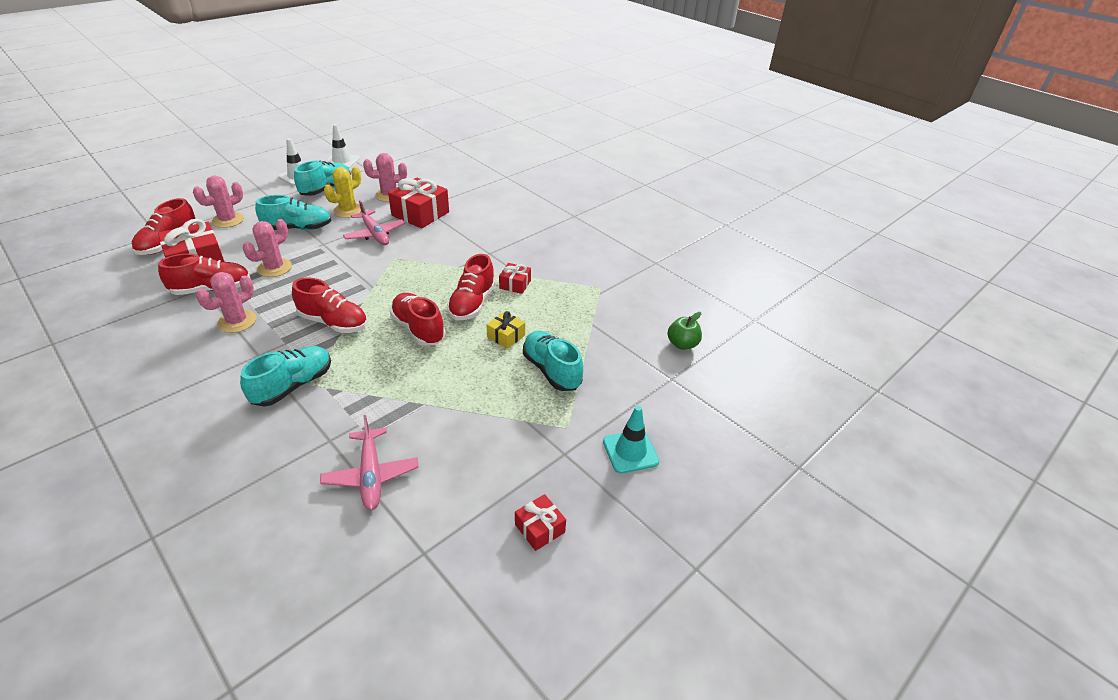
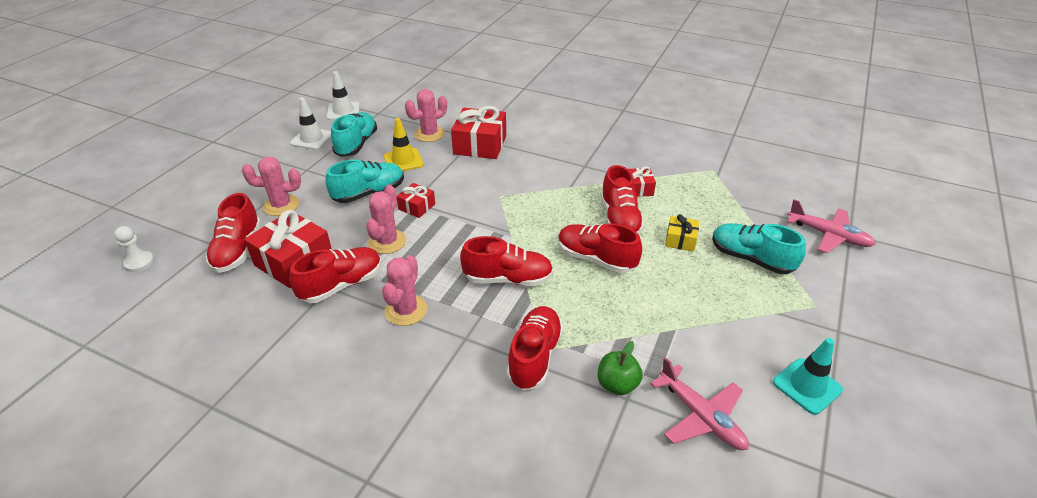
camera: 20 degrees left, 0 degrees up
pink cactus [193,176,244,228] -> pink cactus turned 60 degrees clockwise [242,157,301,216]
turquoise shoe [240,346,331,407] -> red shoe [507,306,563,390]
yellow cactus [324,167,361,218] -> yellow traffic cone [384,118,424,171]
pink plane [343,200,405,245] -> pink plane moved to [787,199,876,253]
red gift [515,494,566,551] -> red gift moved to [397,183,435,218]
turquoise traffic cone [603,406,659,473] -> turquoise traffic cone moved to [773,338,843,415]
green apple [667,312,702,350] -> green apple moved to [597,341,643,395]
none -> white pawn [114,226,154,272]

